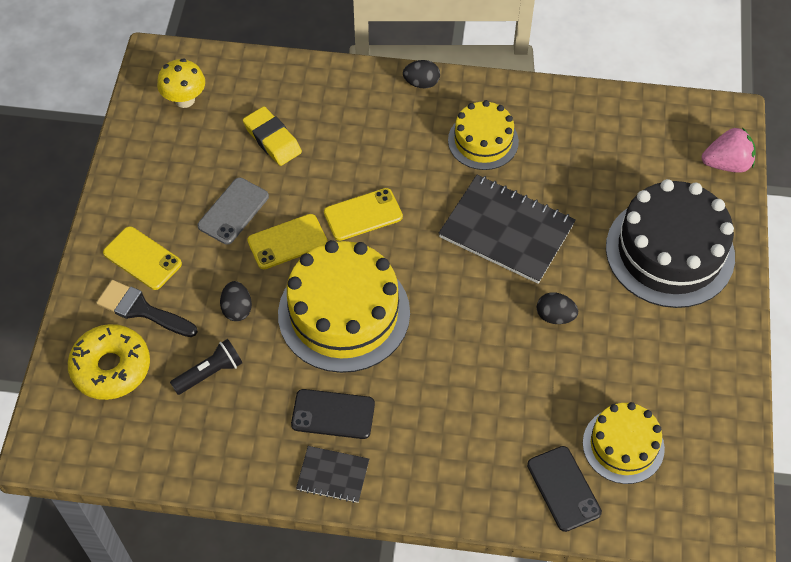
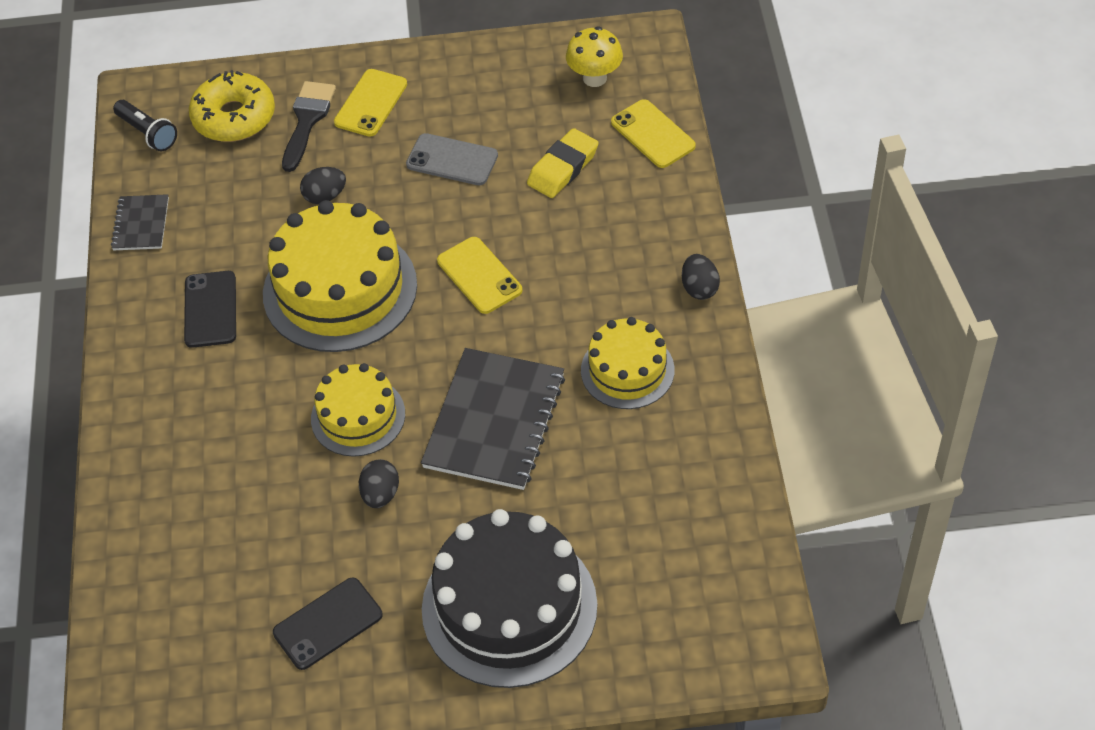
camera: 80 degrees right, 5 degrees down
black flashlight [170,339,242,395] -> black flashlight moved to [113,100,177,151]
yellow phone [247,214,328,269] -> yellow phone moved to [611,99,696,168]
black notebook [296,446,369,503] -> black notebook moved to [111,194,169,250]
black phone [527,446,602,532] -> black phone moved to [273,577,383,670]
yellow cake [583,402,665,484] -> yellow cake moved to [311,363,405,457]
pink strawberry [702,127,756,173] -> none

